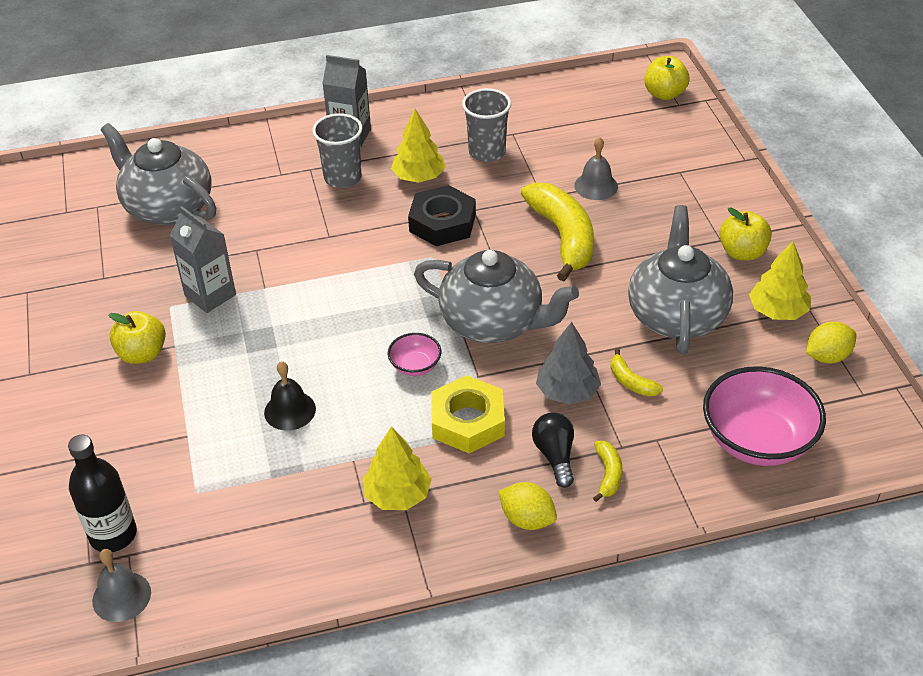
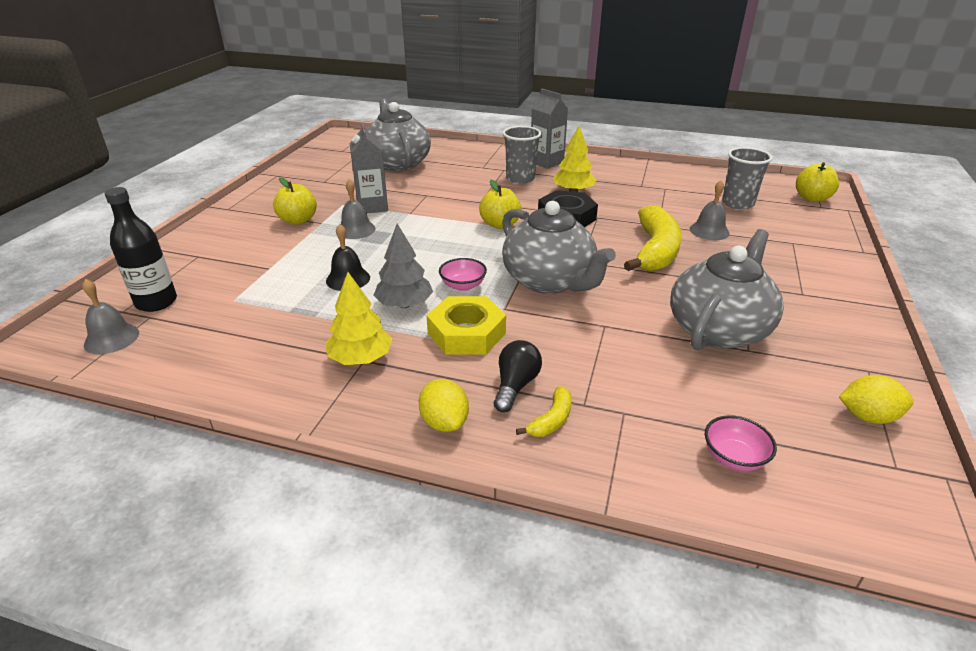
camera: 30 degrees right, 10 degrees down
grey cup [462,88,511,162] -> grey cup moved to [722,147,772,210]
grey tree [536,322,601,404] -> grey tree moved to [373,224,433,308]
yellow banana [610,348,663,397] -> none
pink bowl [703,366,826,466] -> pink bowl [705,415,777,471], size x0.48
yellow apple [719,207,772,261] -> yellow apple moved to [479,180,522,229]
yellow tree [749,241,811,320] -> none
none -> grey bell [341,179,376,239]

